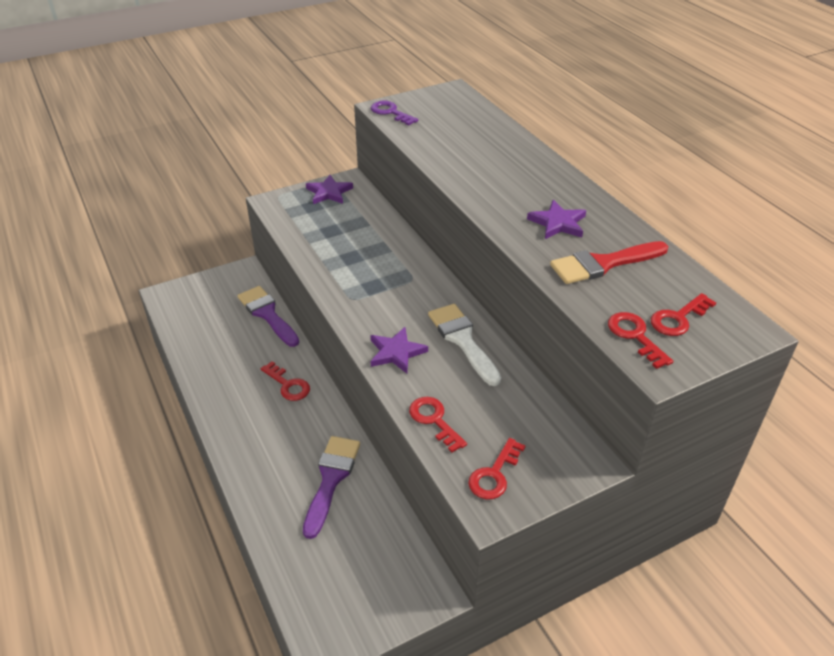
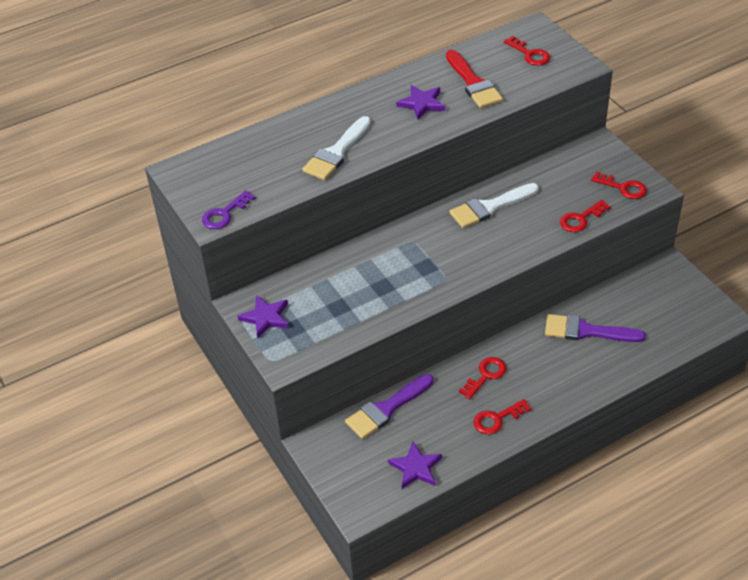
camera: 90 degrees left, 5 degrees up
purple star [371,327,428,373] -> purple star moved to [388,442,442,489]
red key [608,312,673,369] -> red key moved to [474,399,531,434]
none -> white brush [302,116,371,180]

